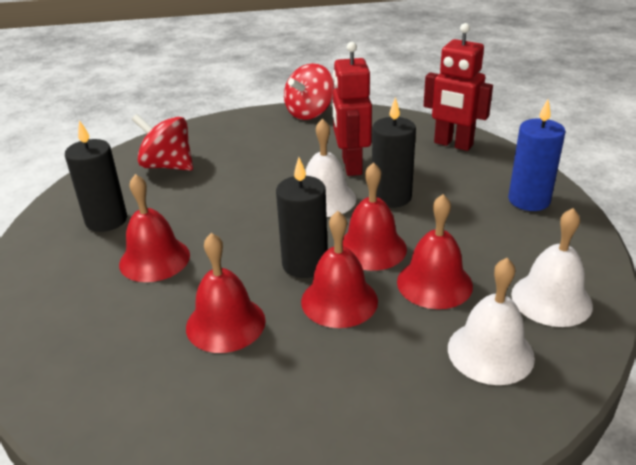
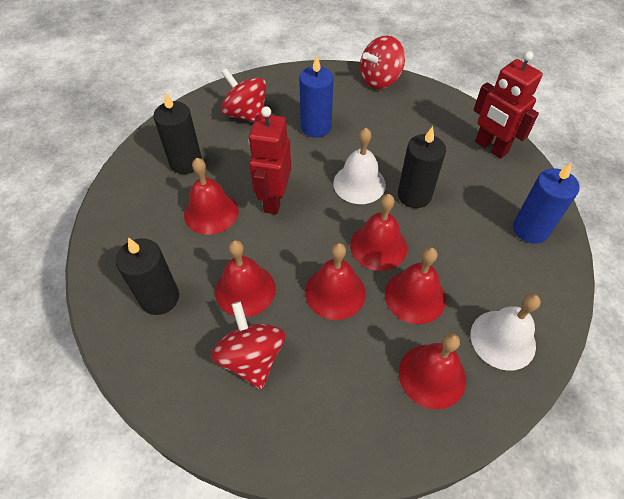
camera: 15 degrees right, 20 degrees up
black candle [276,157,328,278] -> black candle moved to [116,237,179,315]
red robot [333,42,372,176] -> red robot moved to [248,106,291,214]
white bell [448,258,535,385] -> red bell [399,333,466,409]
none -> red spinning top [210,301,285,390]
none -> blue candle [299,55,334,138]

